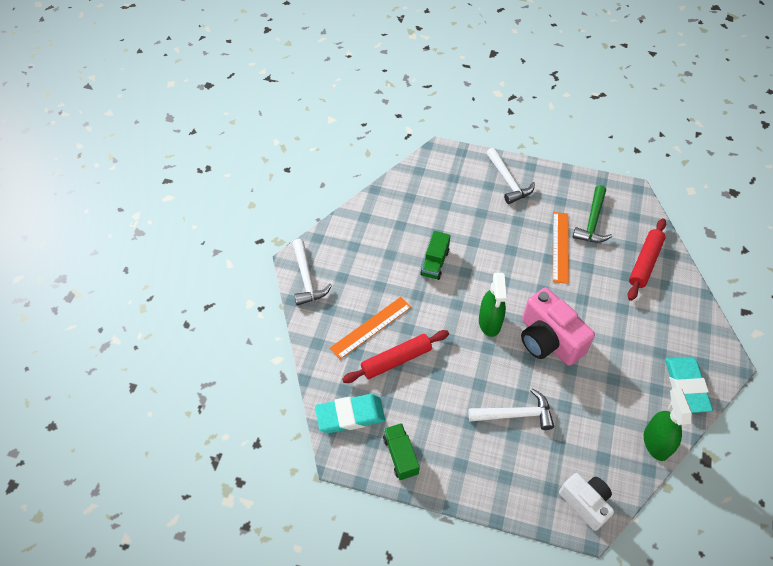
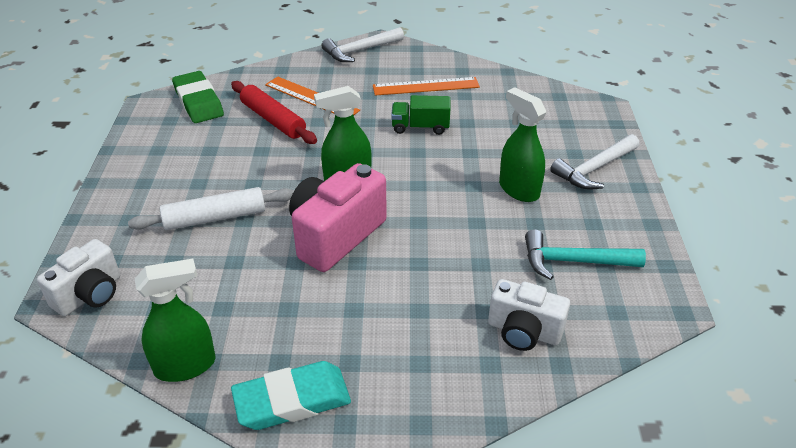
camera: 75 degrees right, 15 degrees down
turquoise eraser [315,394,385,433] -> green eraser [172,71,224,123]
green truck [383,423,420,480] -> none
white hammer [468,389,554,430] -> white rolling pin [128,187,294,231]
orange ruler [553,212,569,284] -> orange ruler moved to [373,77,480,96]
green hammer [572,185,612,243] -> turquoise hammer [525,230,646,280]
red rolling pin [627,218,666,301] -> white camera [488,279,570,351]
none -> green spray bottle [499,87,547,202]

